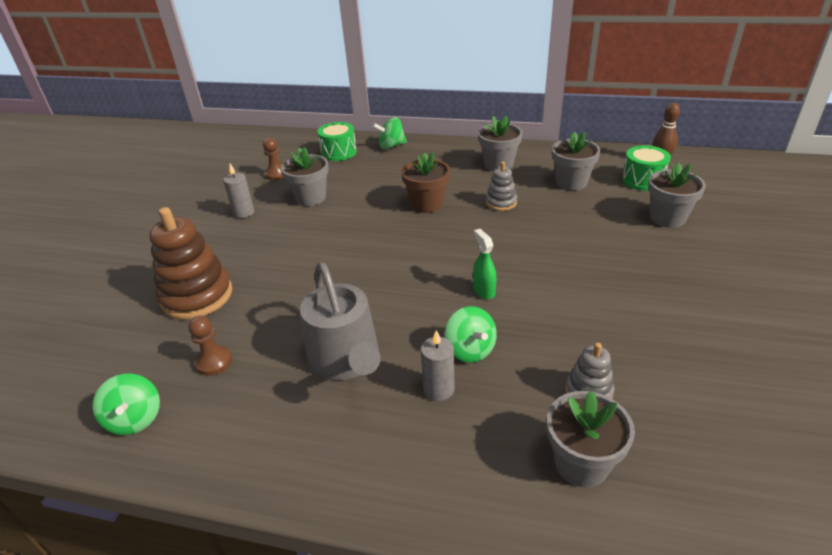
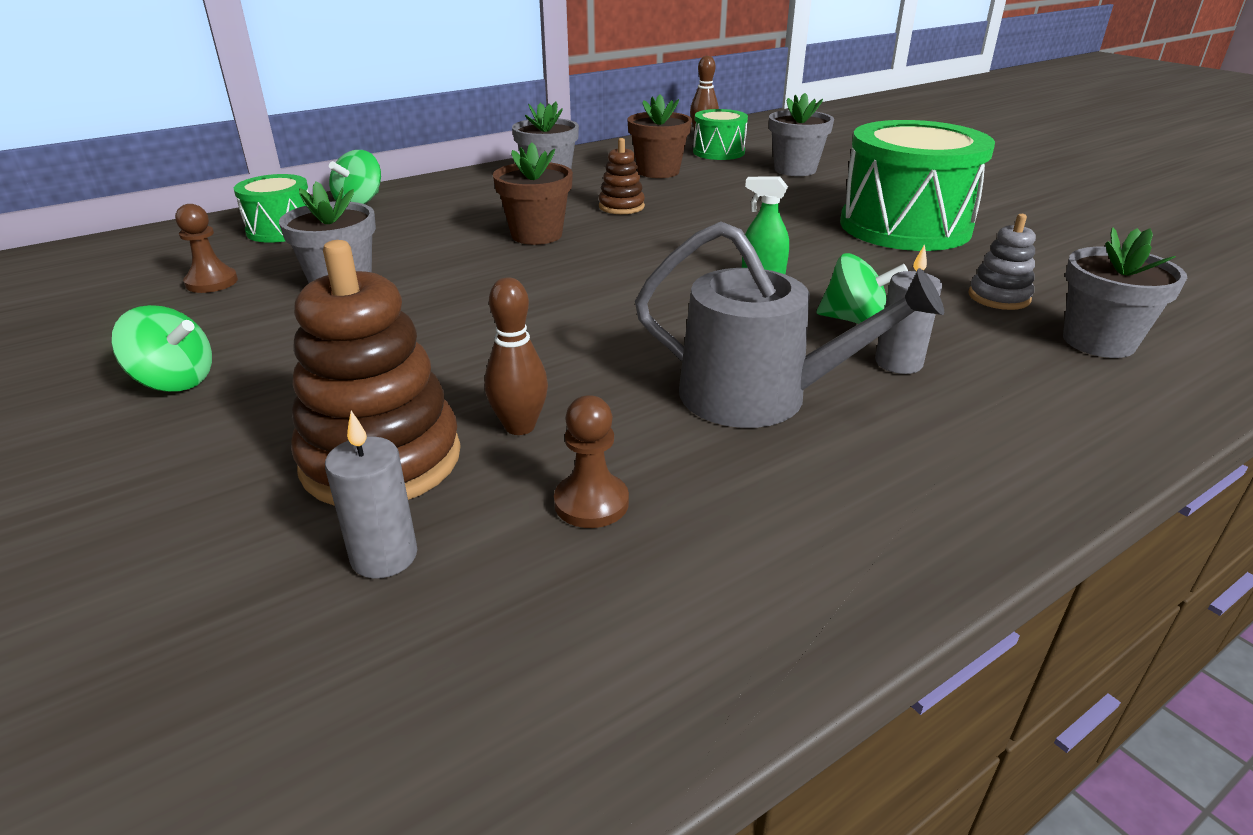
camera: 50 degrees left, 5 degrees down
green spinning top [92,374,160,435] -> green spinning top moved to [112,305,212,392]
grey candle [223,164,254,218] -> grey candle moved to [325,411,418,579]
grey stacking toy [486,162,517,211] -> brown stacking toy [599,138,645,214]
grey flower pot [552,131,600,191] -> brown flower pot [627,94,692,178]
none -> brown bowling pin [485,277,548,435]
none -> green drum [840,120,995,251]

